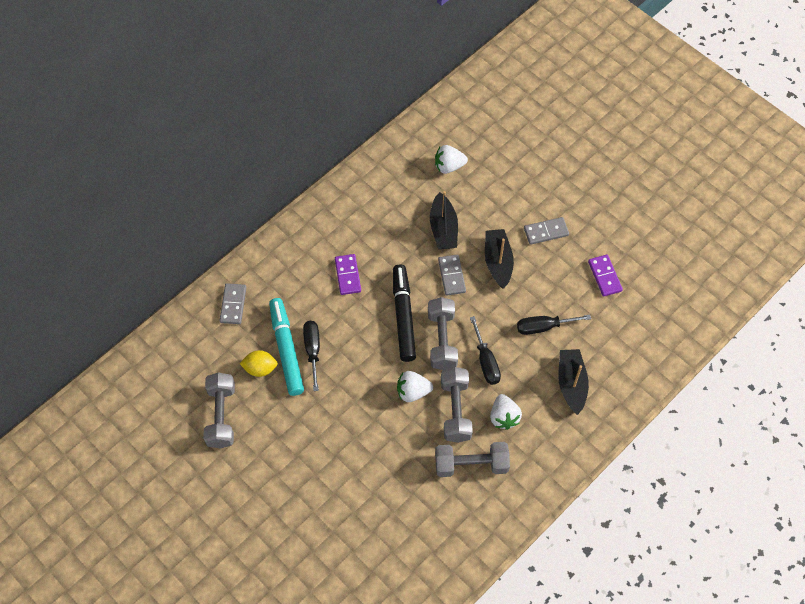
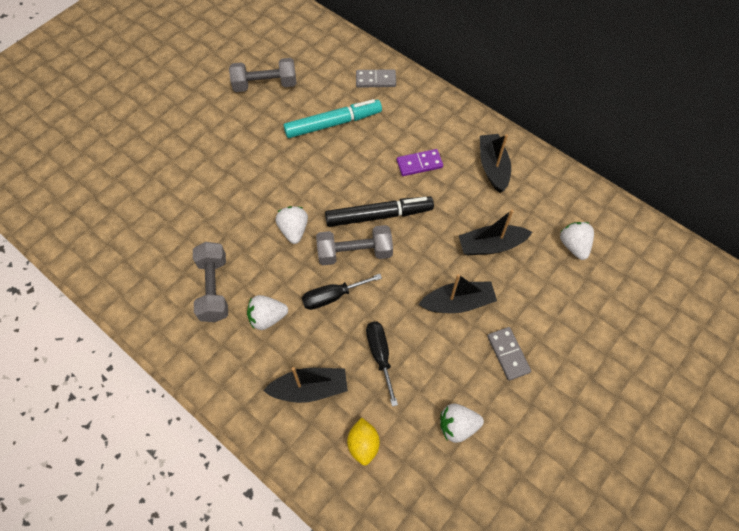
camera: 85 degrees right, 0 degrees up
yellow lemon [239,350,278,377] -> yellow lemon moved to [347,417,380,466]
black screwdriver [303,321,320,391] -> none
grey domino [438,255,466,296] -> none
grey dumbbell [441,367,473,443] -> none
purple domino [588,255,623,297] -> white strawberry [440,403,484,443]
none -> black boat [480,134,511,193]

